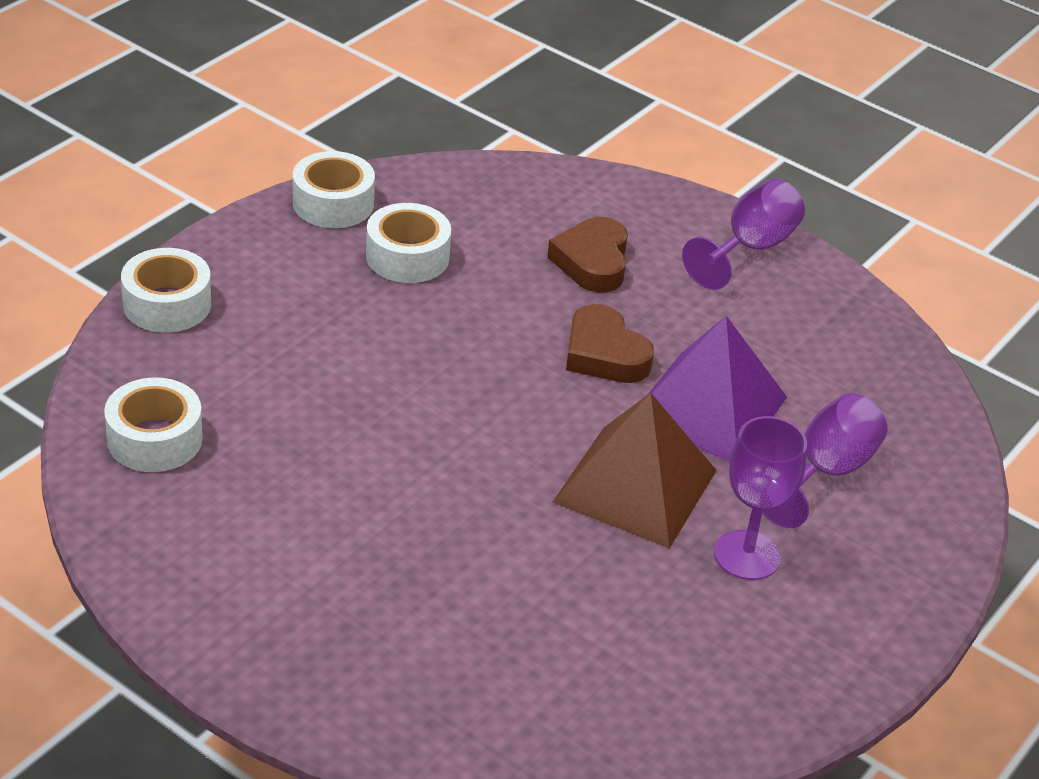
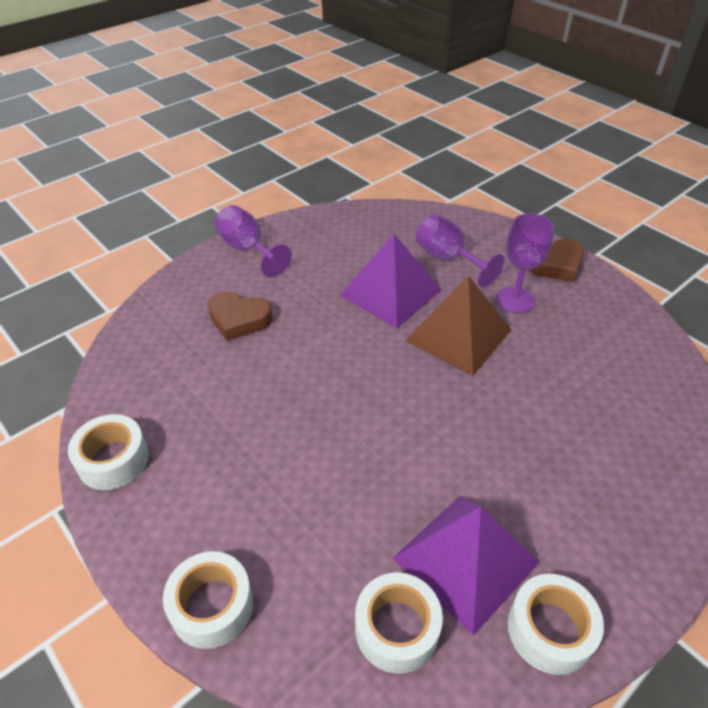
camera: 75 degrees left, 5 degrees up
white tape [366,203,451,283] -> white tape moved to [508,574,604,675]
brown heart [566,304,654,383] -> brown heart moved to [528,239,584,282]
none -> purple pyramid [393,496,540,636]

